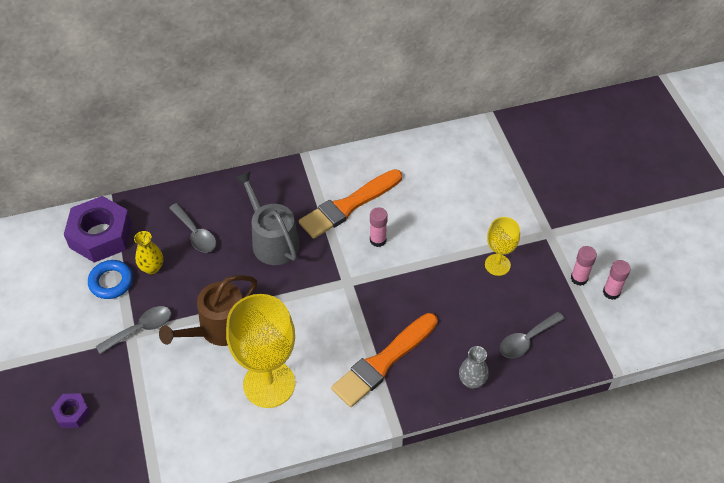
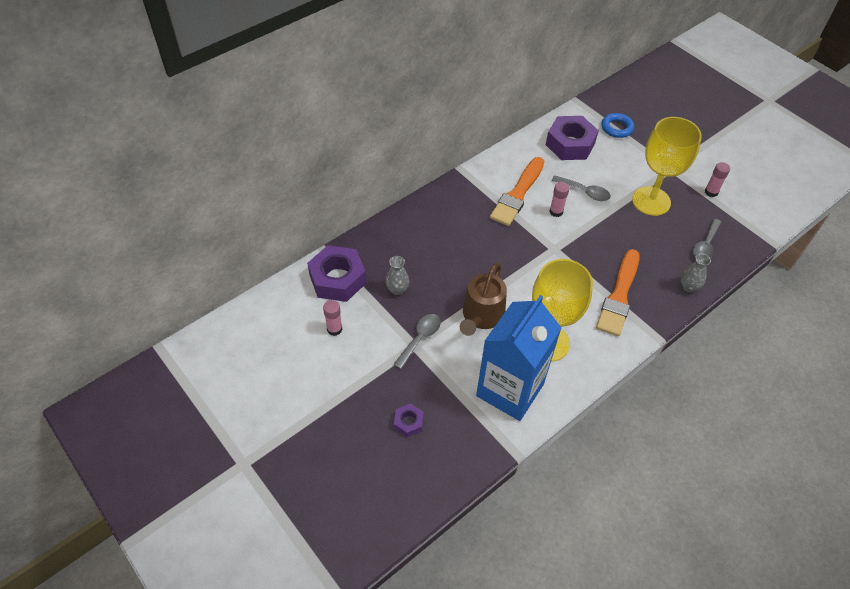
camera: 25 degrees left, 0 degrees up
blue ring [88,260,133,299] -> blue ring moved to [601,113,634,138]
yellow vase [134,231,163,274] -> grey vase [385,256,409,295]
grey spoon [169,203,216,253] -> grey spoon moved to [552,176,611,201]
grey watering can [235,171,300,265] -> none
yellow goblet [485,217,520,276] -> yellow goblet [632,117,702,216], size x1.86
pink glue stick [603,260,631,300] -> pink glue stick moved to [323,300,342,336]
none -> blue carton [476,295,561,421]
none -> purple nut [546,116,599,160]

